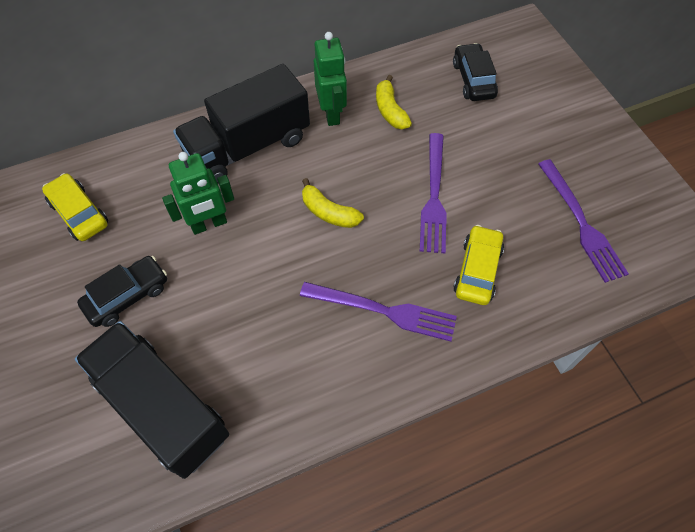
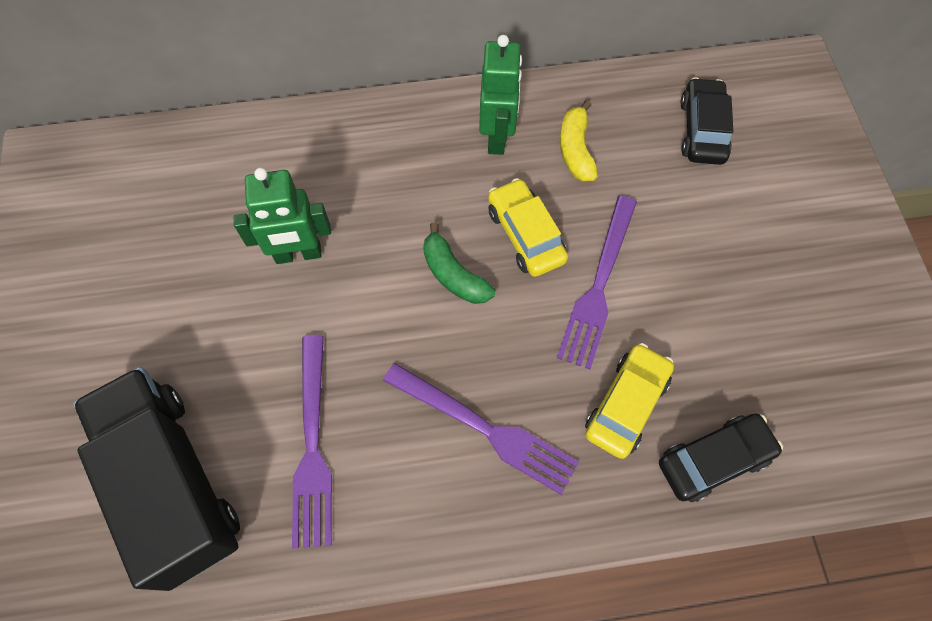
camera: 15 degrees right, 5 degrees up
yellow car [42,173,108,241] -> yellow car moved to [488,178,568,277]
black car [77,256,167,327] -> black car moved to [659,414,783,502]
black truck [173,64,310,184] -> none
yellow banana [302,178,364,228] -> green banana [423,222,495,304]
purple fork [538,159,629,283] -> purple fork moved to [292,335,332,549]

